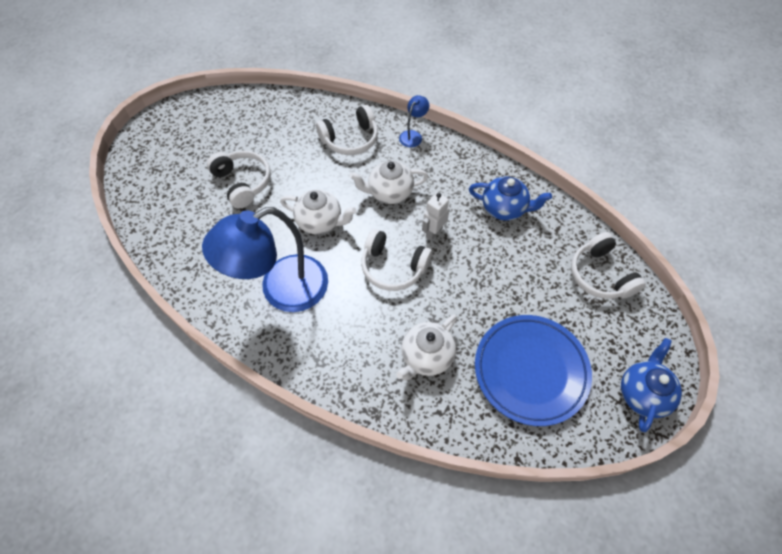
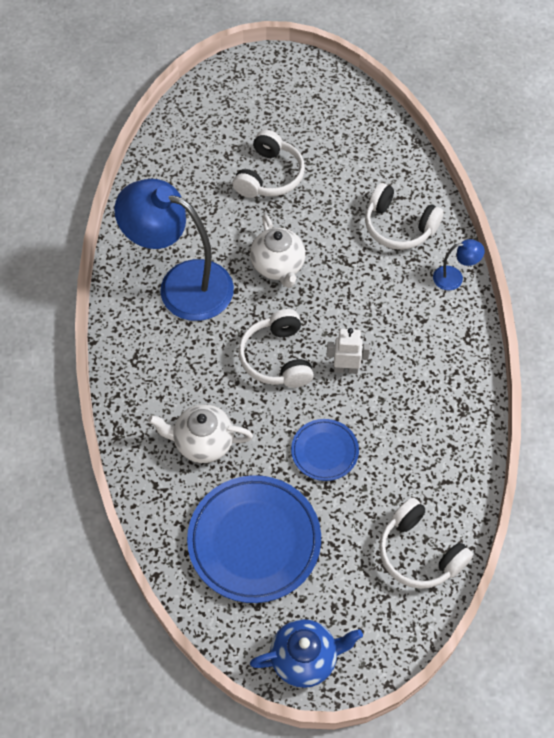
camera: 55 degrees right, 0 degrees up
white teapot [349,161,429,204] -> none
blue teapot [469,176,552,221] -> none
white headphones [571,232,646,299] -> white headphones turned 75 degrees counterclockwise [379,498,473,589]
none -> blue plate [291,419,359,481]

